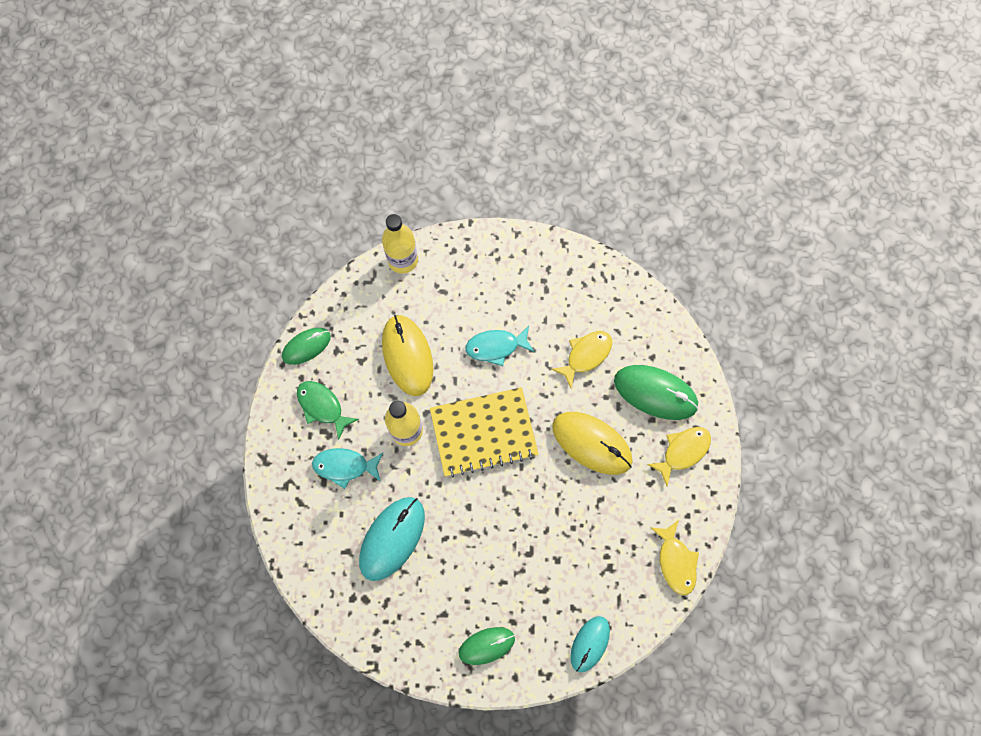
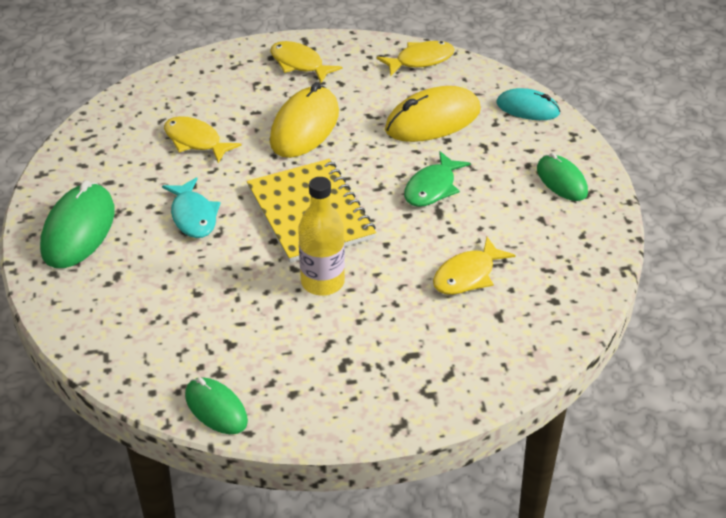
camera: 100 degrees left, 30 degrees down
green fish [297,381,359,440] -> green fish moved to [404,151,471,207]
turquoise fish [312,448,383,489] -> none
turquoise mouse [359,497,425,581] -> yellow fish [433,237,516,295]
yellow bottle [382,214,418,274] -> none
yellow mouse [382,315,433,396] -> yellow mouse moved to [385,86,481,142]
green mouse [614,365,699,420] -> green mouse moved to [40,180,115,268]

